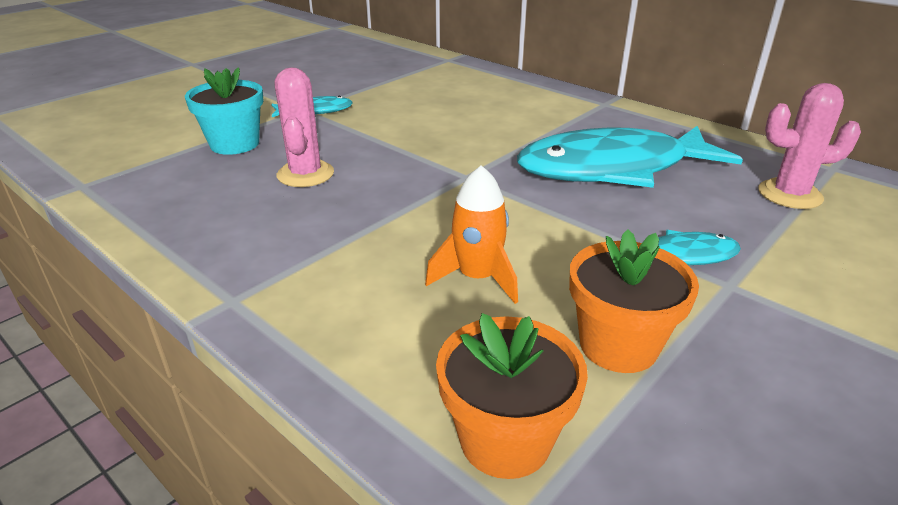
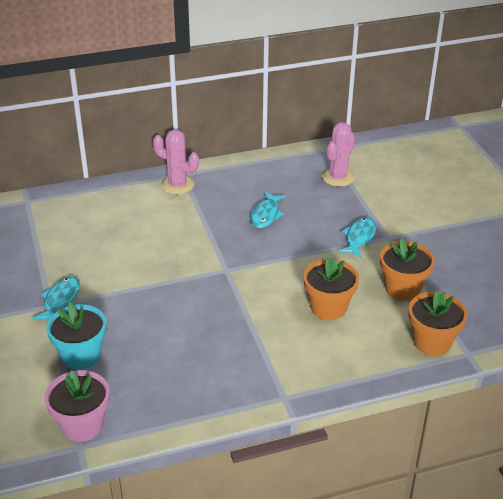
camera: 60 degrees left, 5 degrees up
pink cactus [274,67,334,187] -> pink cactus moved to [153,130,199,195]
orange rocket [425,165,518,304] -> orange flower pot [303,258,359,320]
turquoise fish [517,126,743,188] -> turquoise fish [250,192,285,228], size x0.44
none -> pink flower pot [45,370,110,442]

